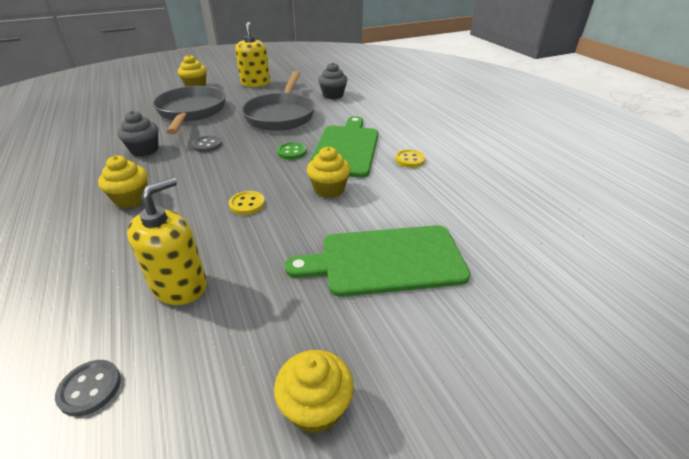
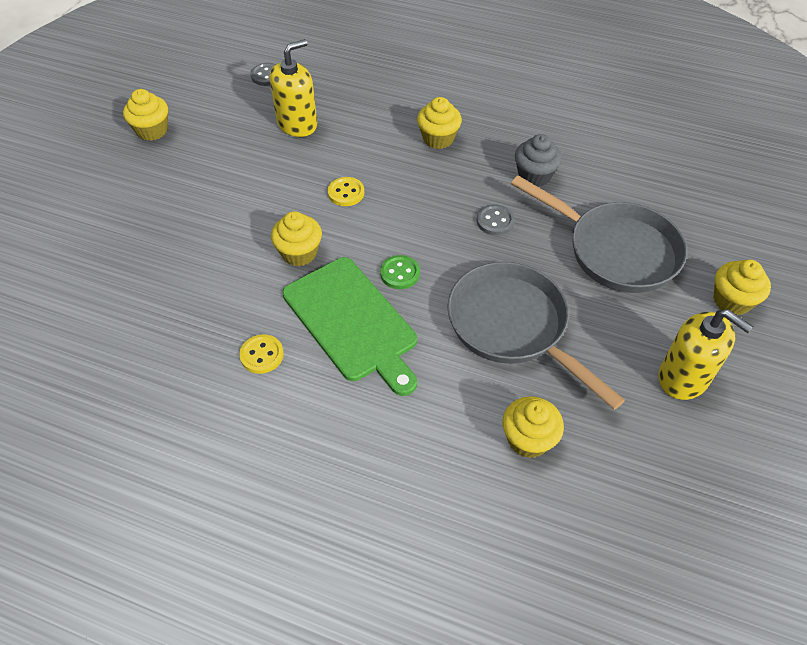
camera: 135 degrees right, 15 degrees up
yellow soap dispenser [127,177,207,305] -> yellow soap dispenser turned 120 degrees counterclockwise [269,39,317,137]
green cutting board [285,225,471,297] -> none
grey cupcake [318,62,347,99] -> yellow cupcake [502,396,564,458]

